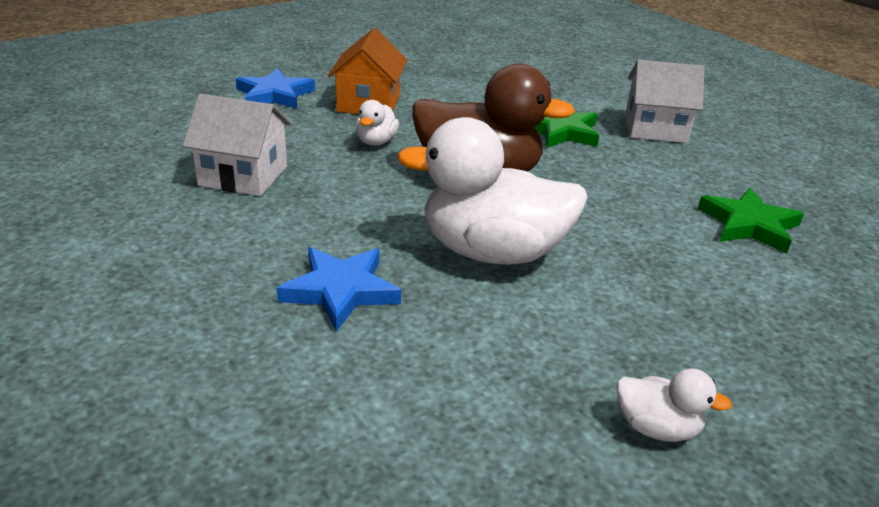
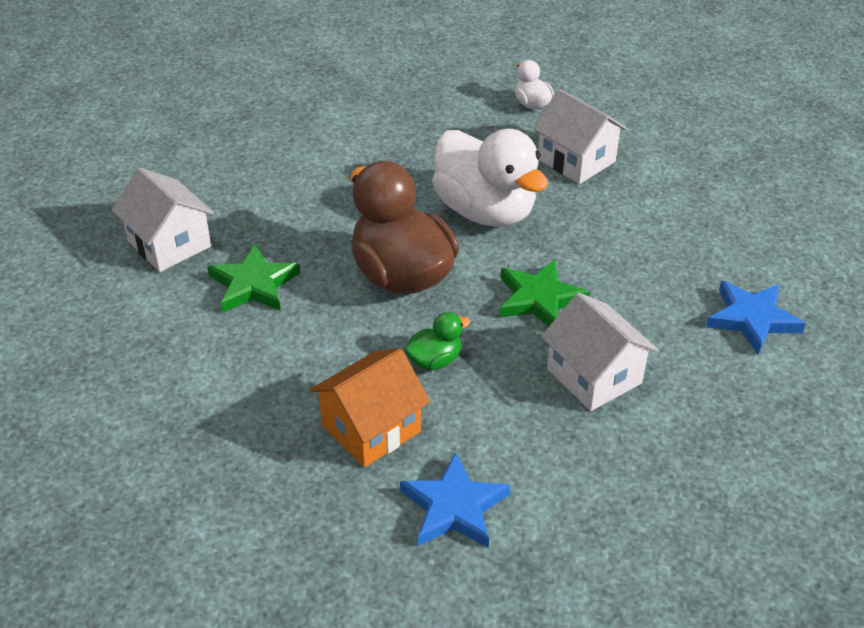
camera: 135 degrees left, 10 degrees up
blue star [277,247,401,332] -> blue star moved to [706,281,806,355]
white duck [356,100,399,146] -> green duck [405,312,470,370]
green star [698,188,804,253] -> green star moved to [499,260,590,327]
none -> white house [533,89,628,184]

